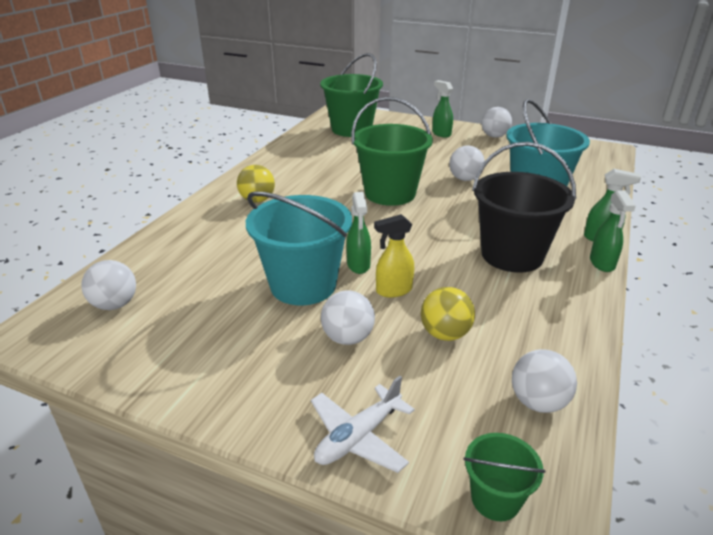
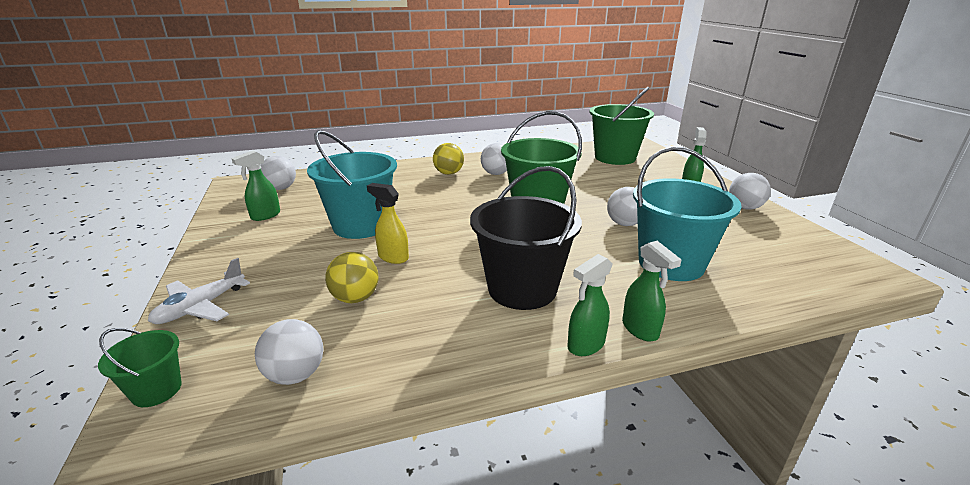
camera: 50 degrees right, 5 degrees down
white plane [311,376,415,473] -> white plane turned 60 degrees counterclockwise [148,258,250,324]
white ball [321,290,375,345] -> white ball moved to [481,143,507,175]
green spray bottle [346,192,371,274] -> green spray bottle moved to [231,150,280,221]

